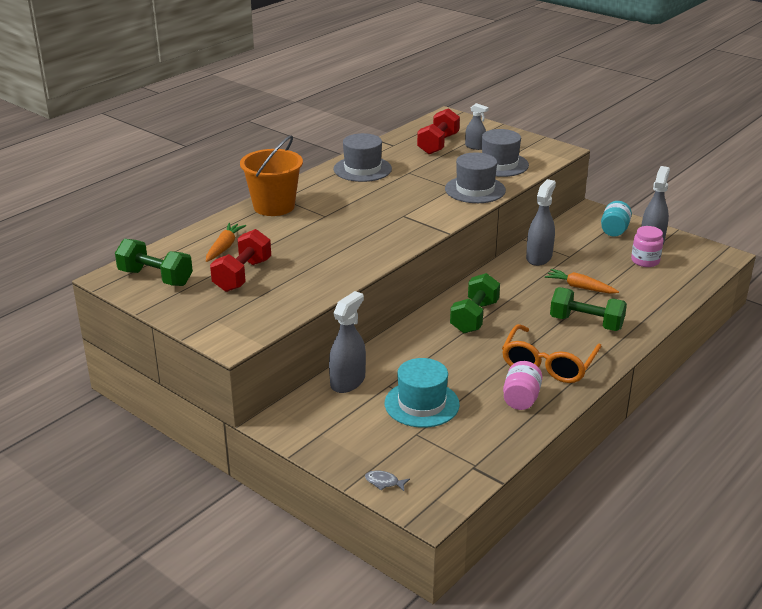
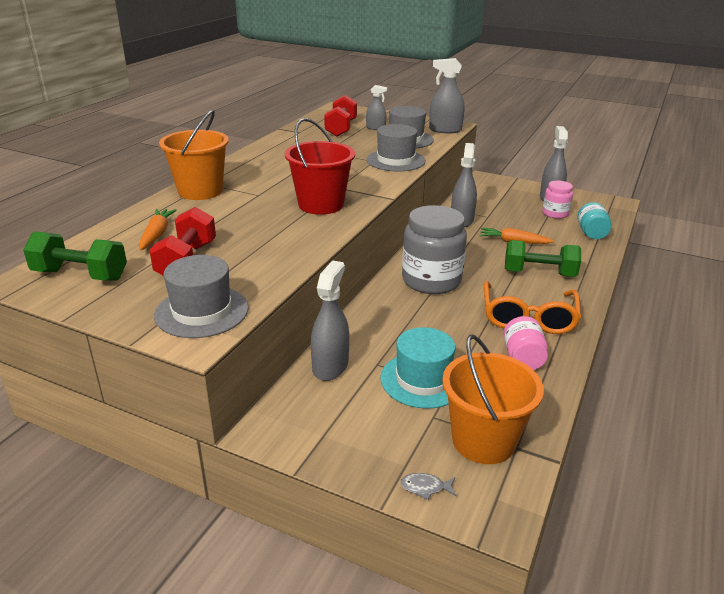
camera: 15 degrees left, 0 degrees up
grey hat [334,133,392,182] -> grey hat moved to [154,255,249,338]
green dumbbell [450,273,500,333] -> grey jar [402,205,467,294]
turquoise jar [601,201,632,237] -> turquoise jar moved to [577,202,611,239]
none -> red bucket [285,118,355,215]
none -> grey spray bottle [429,58,465,133]
none -> orange bucket [442,335,544,464]

